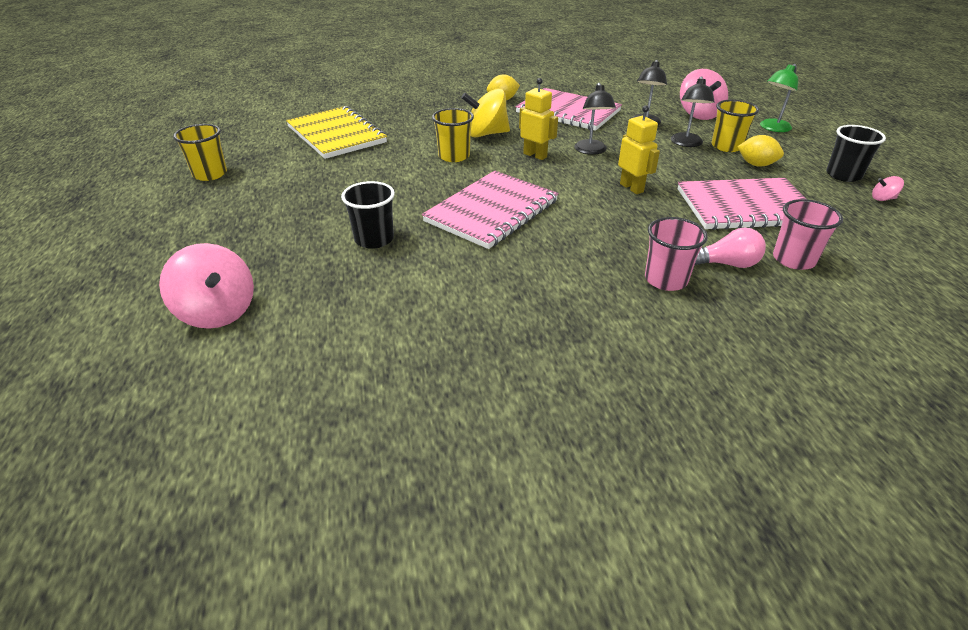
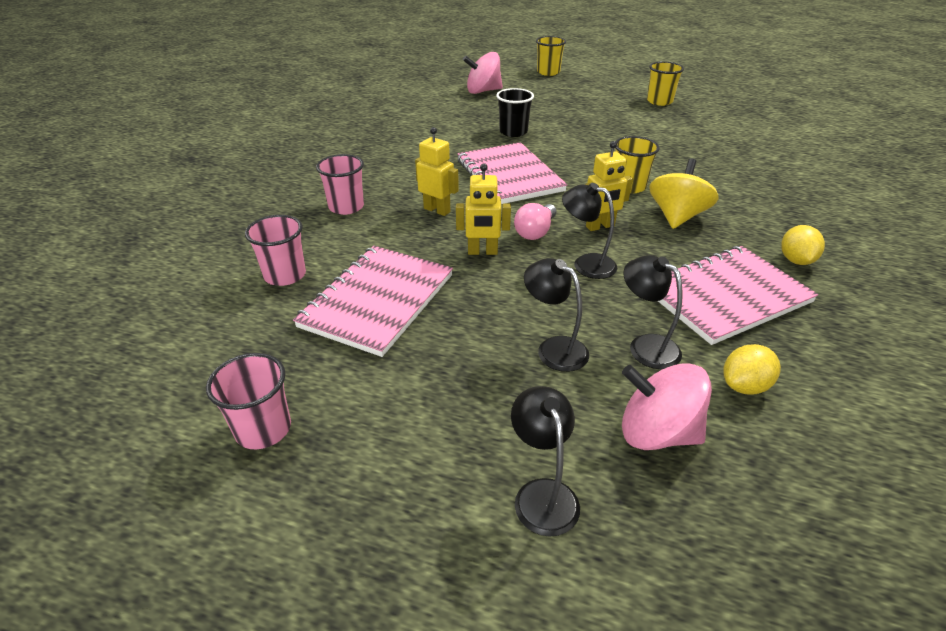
camera: 120 degrees right, 0 degrees up
yellow notebook [286,106,387,159] -> none
pink light bulb [694,228,766,268] -> pink light bulb moved to [514,203,556,240]
yellow cup [711,100,759,152] -> yellow cup moved to [536,36,566,76]
yellow lemon [737,135,784,167] -> yellow lemon moved to [723,344,781,395]
green lamp [760,64,798,132] -> black lamp [511,386,580,537]
black cup [826,125,886,182] -> none
pink spinning top [872,176,904,201] -> pink cup [206,353,291,449]
none -> yellow robot [415,127,459,216]

